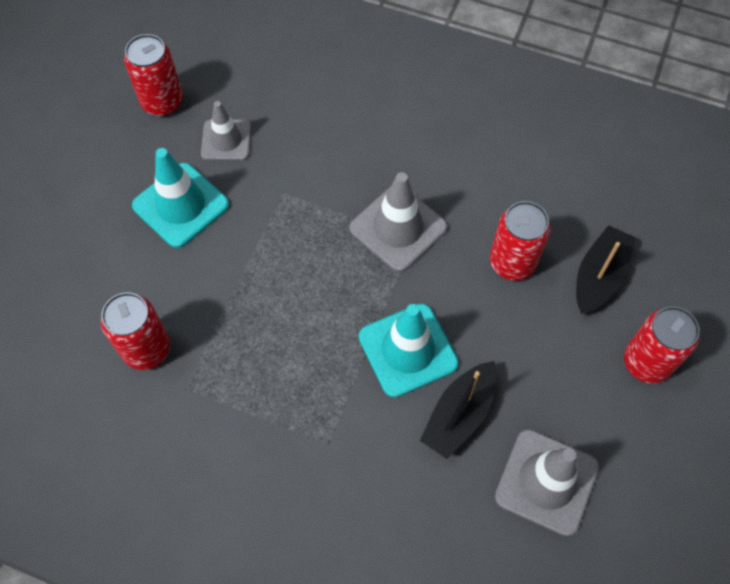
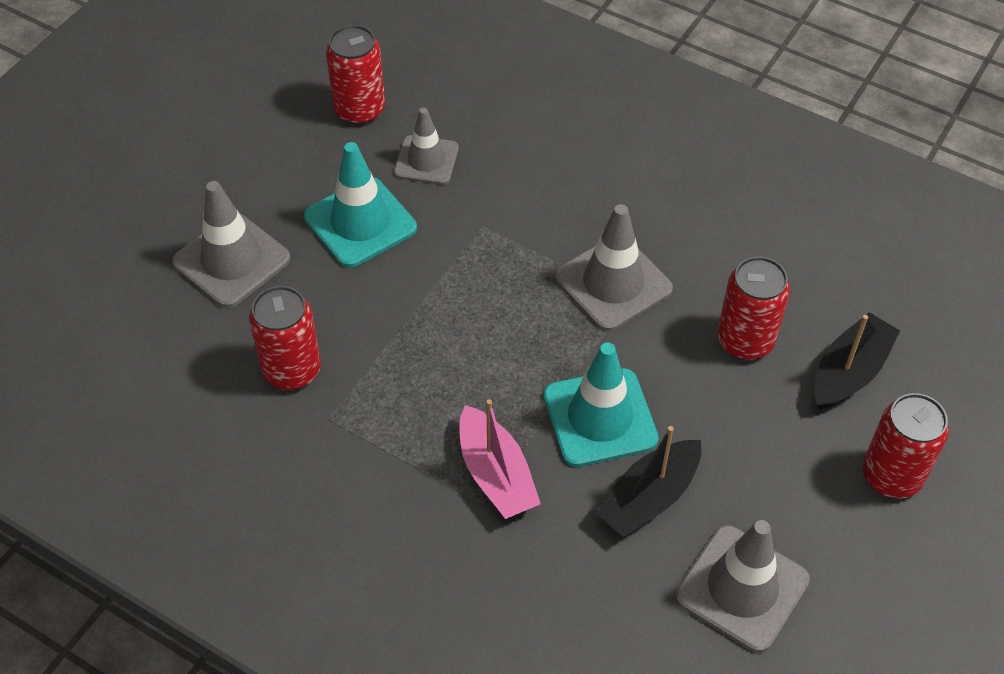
camera: 10 degrees right, 10 degrees down
none -> grey traffic cone [172,181,291,308]
none -> pink boat [459,399,541,519]

